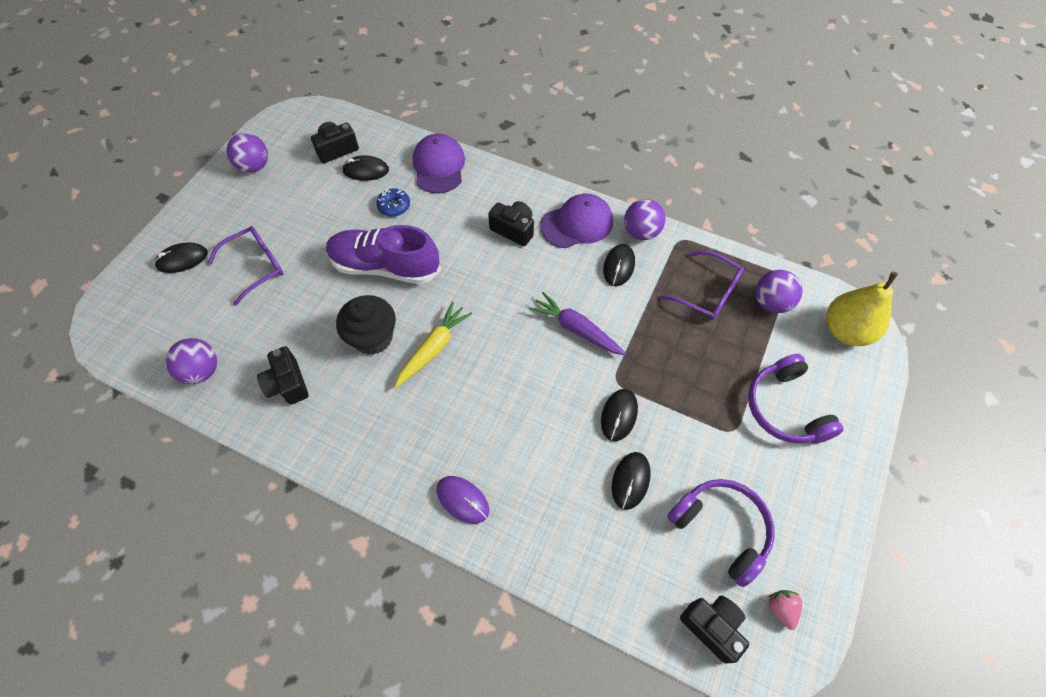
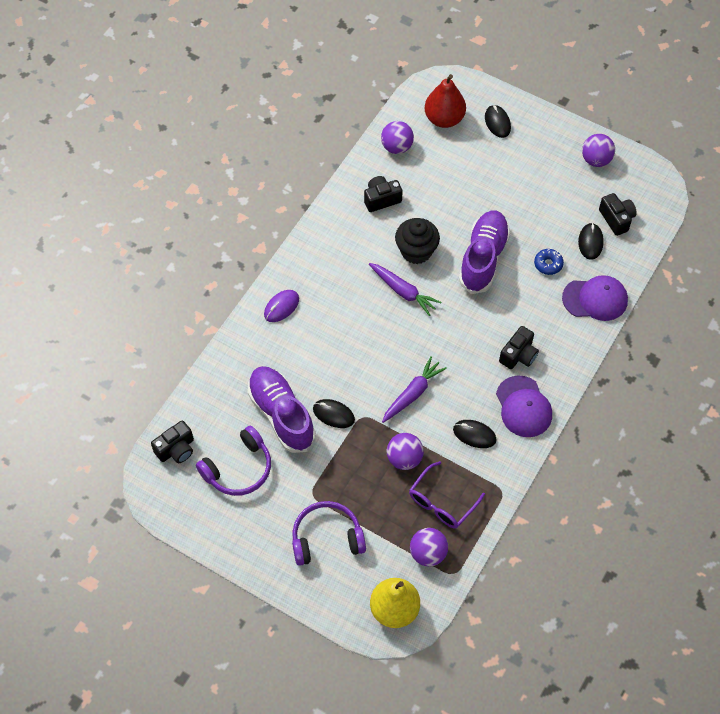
camera: 95 degrees right, 0 degrees up
purple glasses [208,226,284,306] -> none
yellow carrot [395,302,472,388] -> purple carrot [369,263,441,316]
black mouse [612,452,651,510] -> purple shoe [247,366,316,453]
purple ball [624,199,666,240] -> purple ball moved to [387,433,424,470]
pink strawberry [769,590,802,630] -> none
none -> red pear [425,74,466,128]

